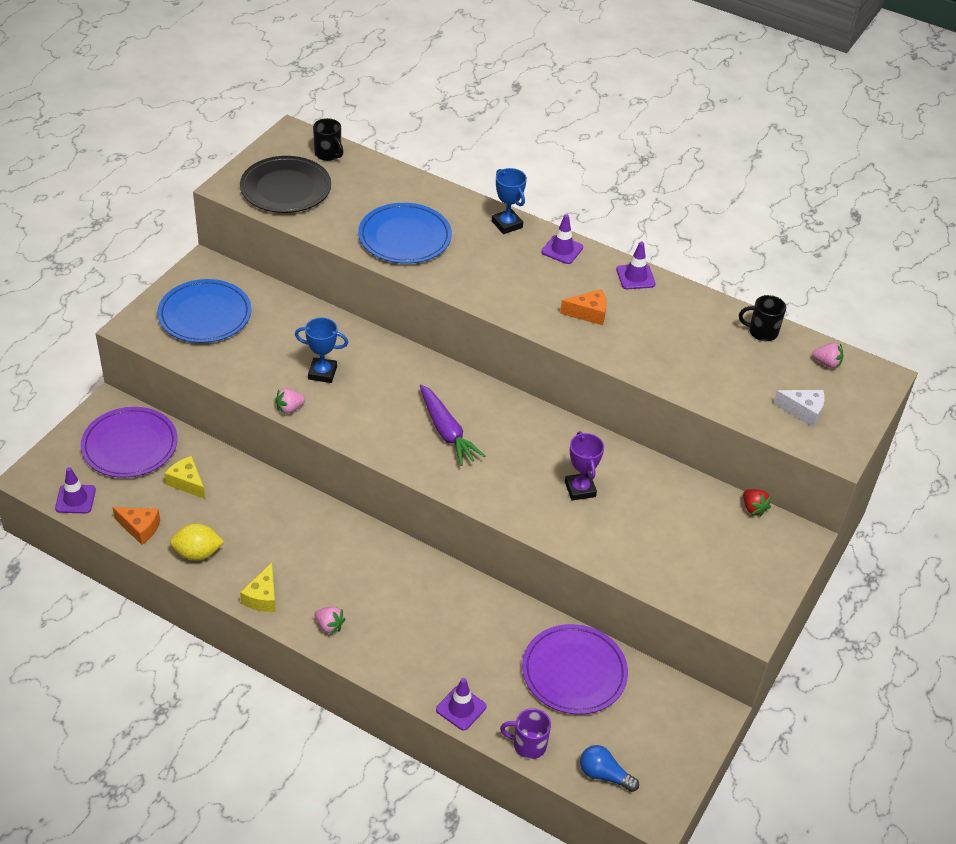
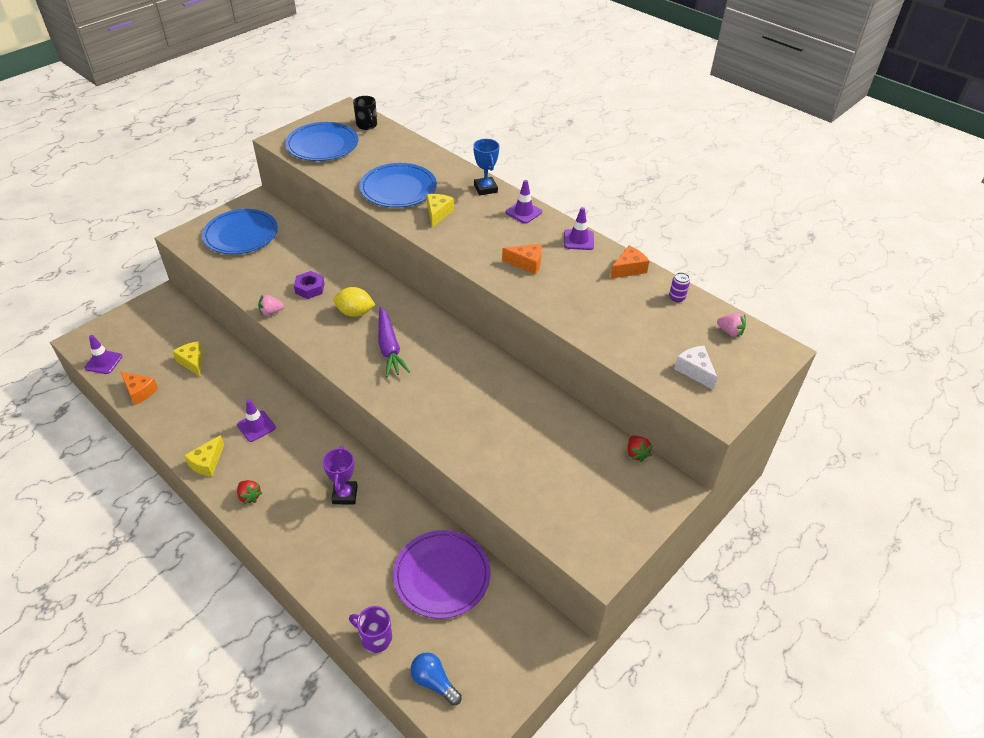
camera: 15 degrees right, 0 degrees up
purple plate [81,407,178,478] -> none
yellow lemon [170,523,224,561] -> yellow lemon moved to [333,287,375,317]
black plate [240,156,331,213] -> blue plate [285,122,358,161]
blue trophy [295,317,348,383] -> purple nut [294,271,325,299]
pink strawberry [314,607,345,635] -> red strawberry [237,480,263,504]
purple traffic cone [436,678,487,730] -> purple traffic cone moved to [237,399,276,442]
purple trophy [565,431,604,501] -> purple trophy moved to [323,446,358,504]
black mug [739,295,786,341] -> purple can [669,272,690,302]
white cheese [774,390,825,427] -> white cheese turned 150 degrees counterclockwise [674,346,717,390]
none -> yellow cheese [427,194,454,228]
none -> orange cheese [610,246,649,279]

